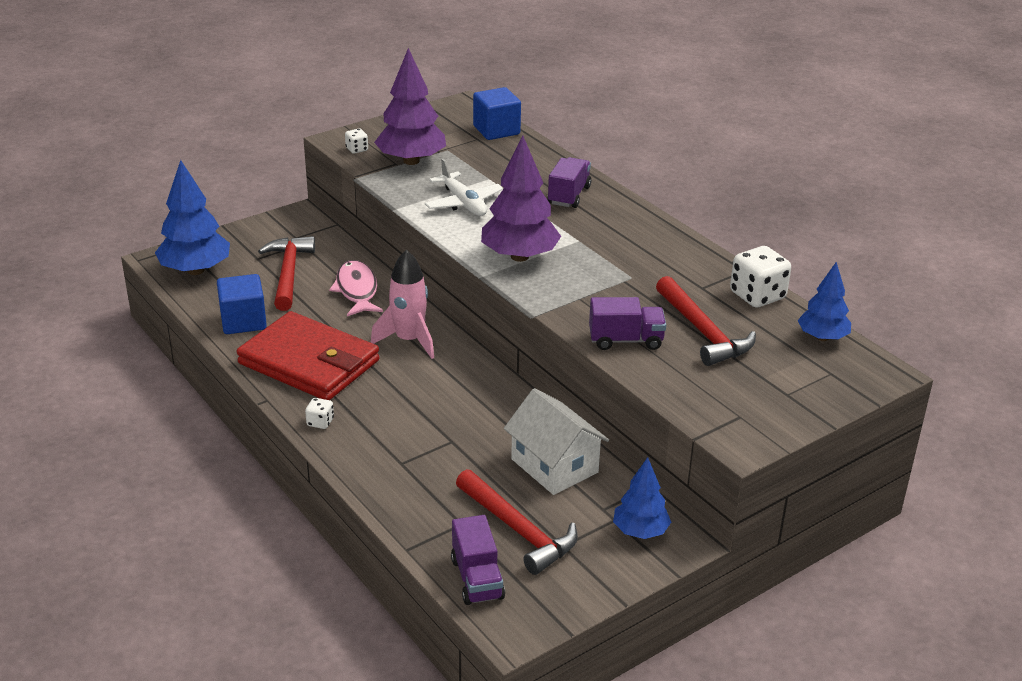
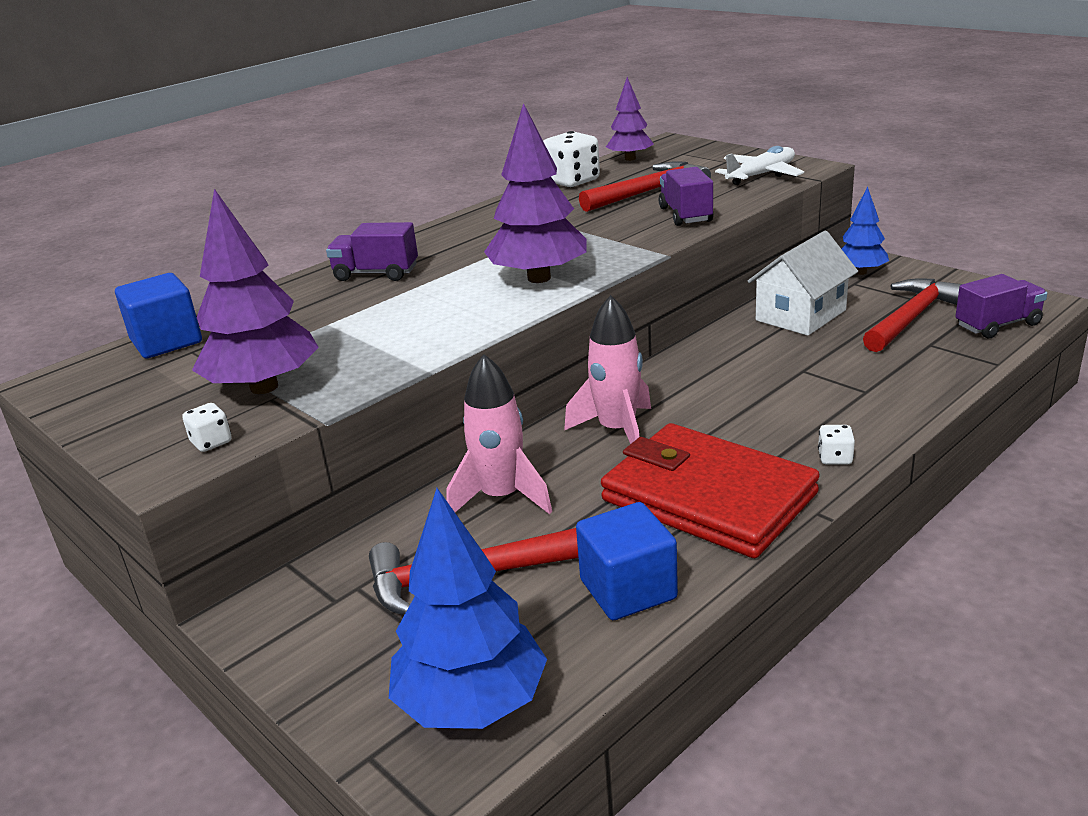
camera: 95 degrees left, 5 degrees down
red wallet [237,311,379,400] -> red wallet turned 75 degrees counterclockwise [601,423,820,558]
pink fish [329,260,383,316] -> pink rocket [446,354,552,514]
white plane [425,159,503,216] -> white plane moved to [715,146,804,185]
blue tree [798,262,851,341] -> purple tree [606,77,654,161]

